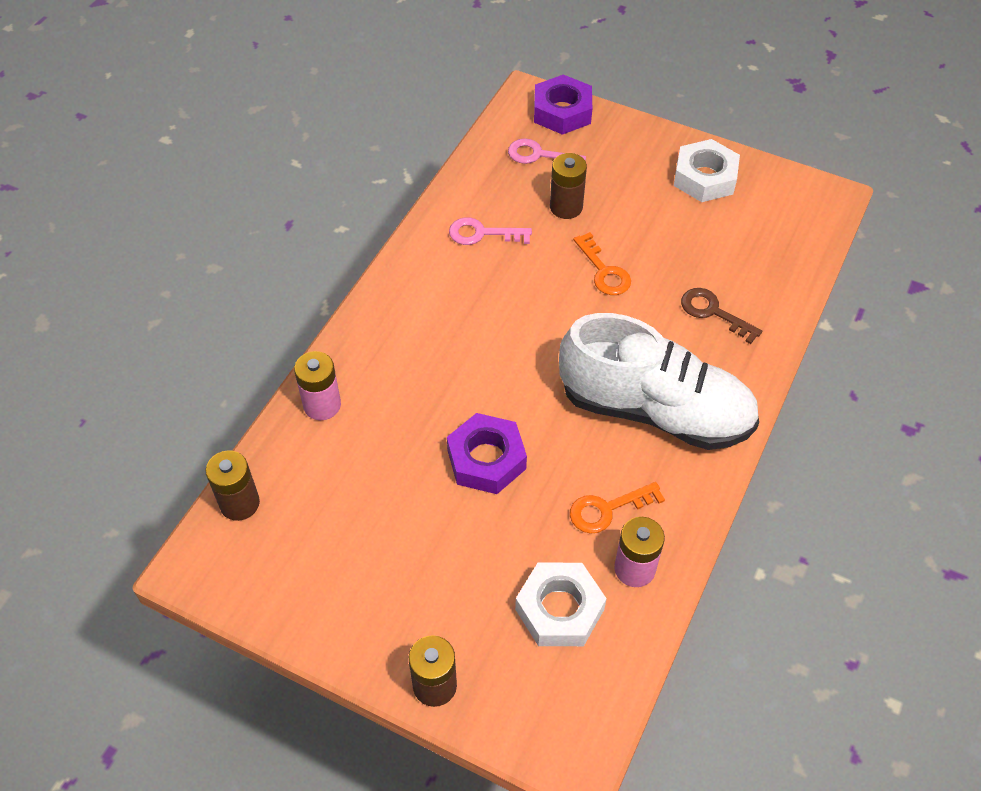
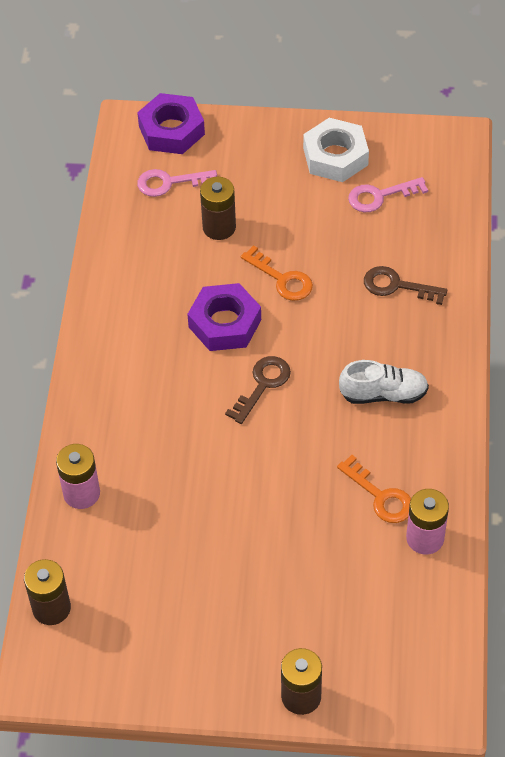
camera: 20 degrees left, 0 degrees up
purple nut [447,413,527,494] -> purple nut moved to [187,283,261,351]
pink key [449,217,532,245] -> pink key moved to [348,177,428,212]
white nut [515,563,607,646] -> none
white shoe [559,313,759,450] -> white shoe [339,360,429,404], size x0.47
orange key [570,482,665,534] -> orange key turned 90 degrees counterclockwise [337,455,411,523]
none -> brown key [225,356,291,424]

